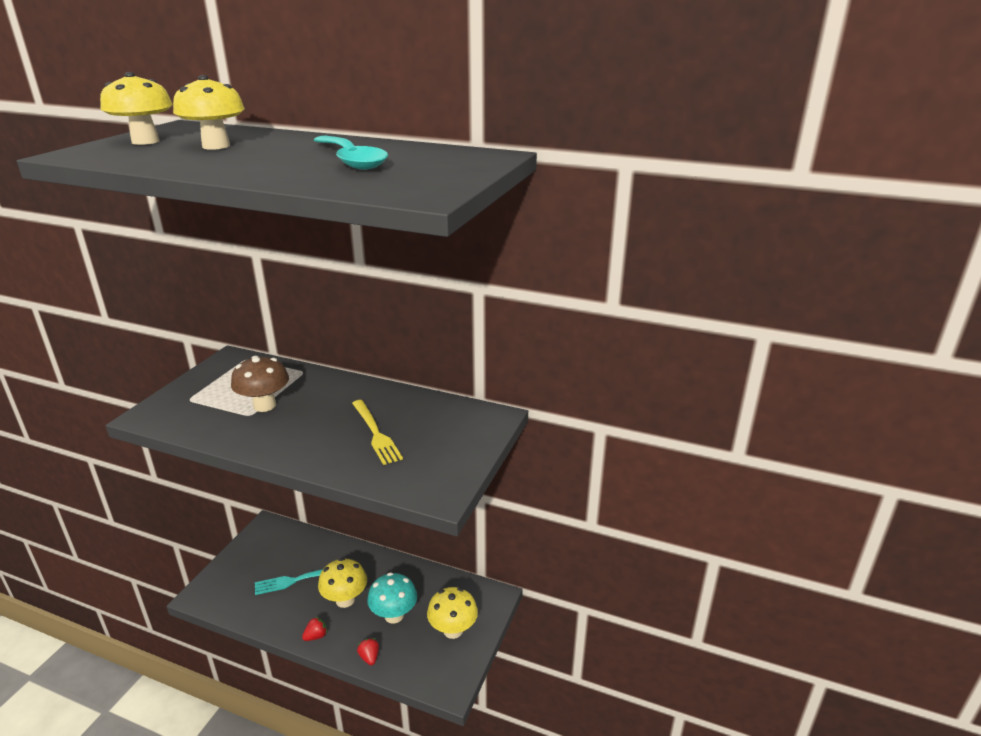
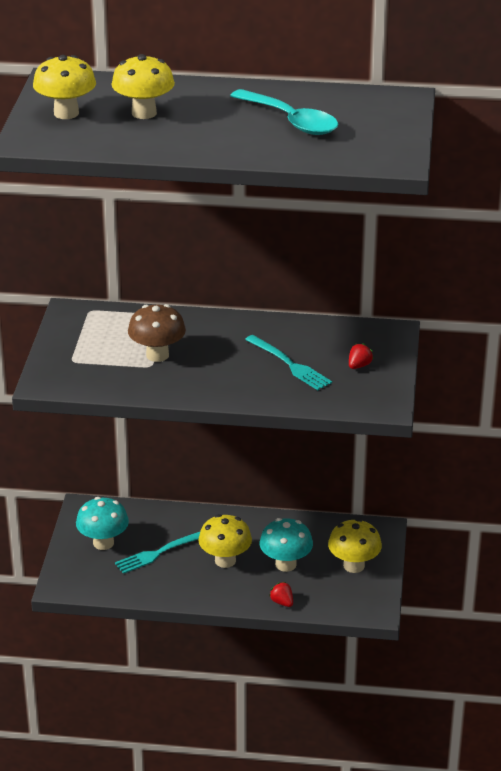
camera: 15 degrees left, 5 degrees up
red strawberry [302,616,327,641] -> red strawberry moved to [349,343,374,369]
yellow fork [352,400,403,465] -> turquoise fork [245,335,332,390]
none -> turquoise mushroom [76,497,129,550]

